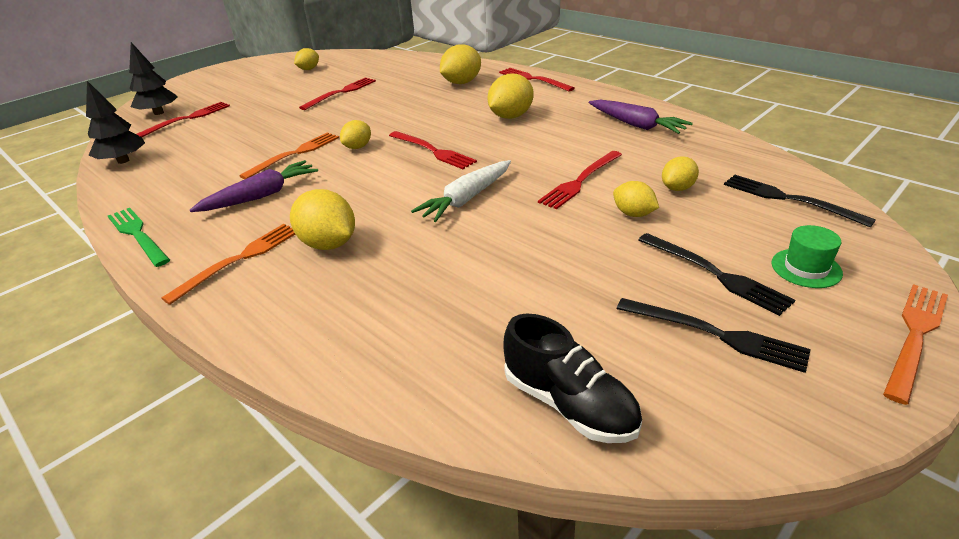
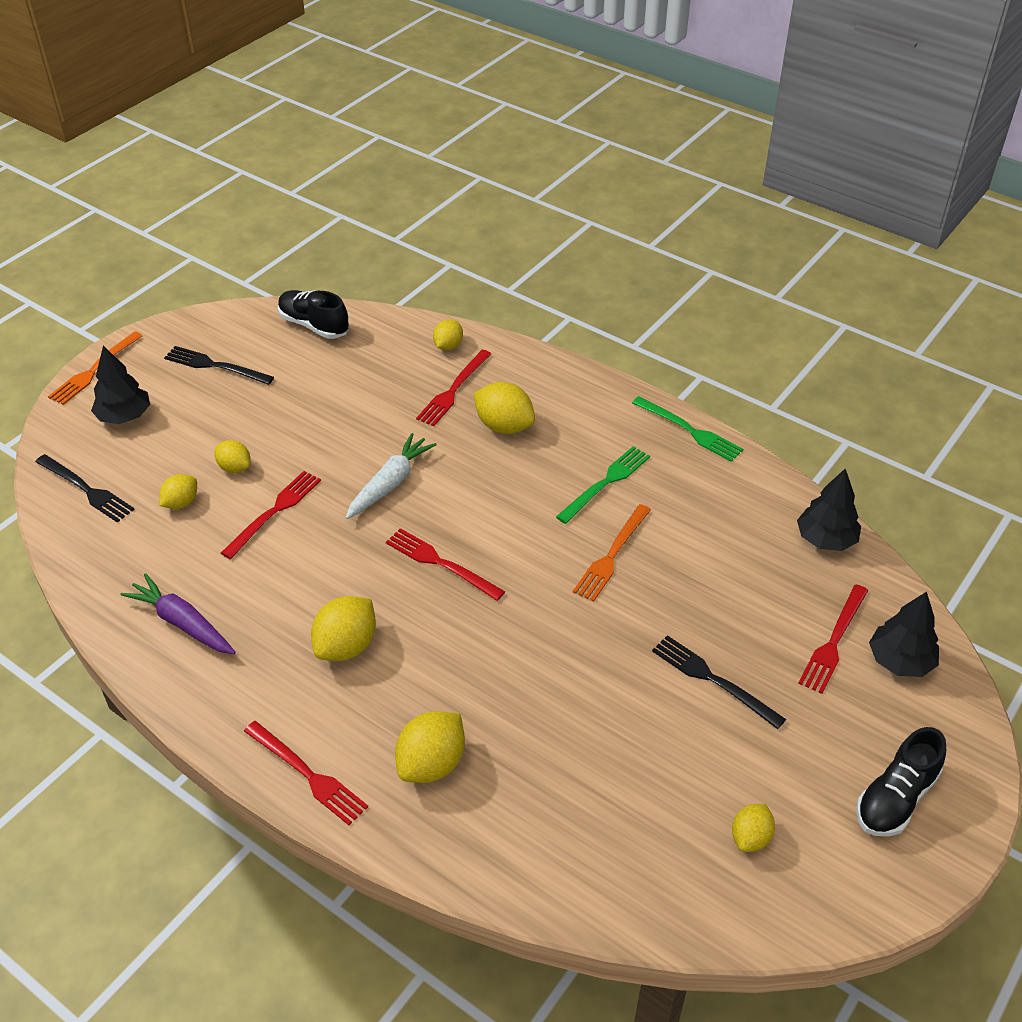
camera: 170 degrees right, 10 degrees up
orange fork [161,224,295,305] -> none
purple carrot [190,160,318,212] -> green fork [556,446,650,524]
red fork [299,78,376,110] -> red fork moved to [416,350,491,426]
yellow lemon [340,120,371,149] -> yellow lemon moved to [433,319,463,350]
black fork [638,233,795,316] -> black fork moved to [652,635,786,729]
green hat [771,225,843,288] -> black tree [91,346,150,424]
none -> black shoe [856,727,946,837]

